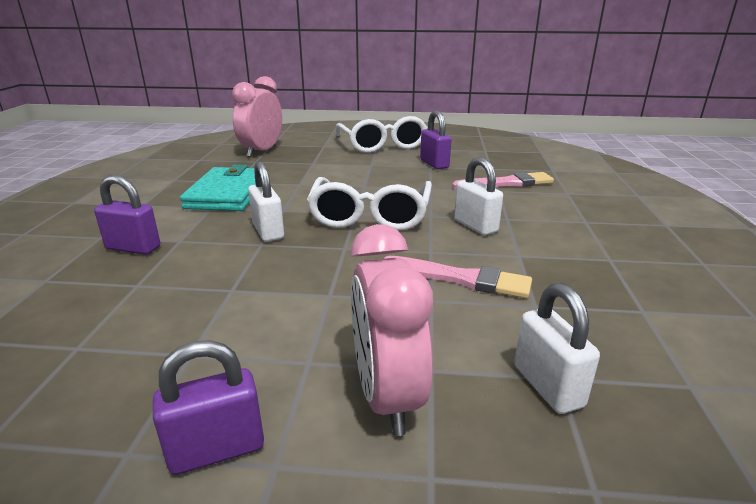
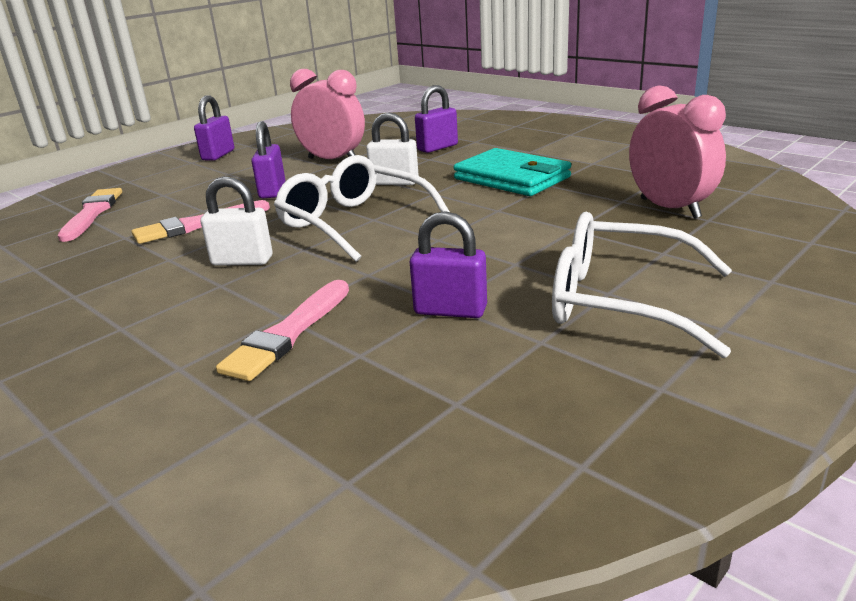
camera: 130 degrees right, 0 degrees up
pink clock [351,224,433,436] -> pink clock moved to [290,69,365,159]
white padlock [514,283,600,414] -> pink brush [58,188,122,242]
none -> purple padlock [251,121,285,198]

